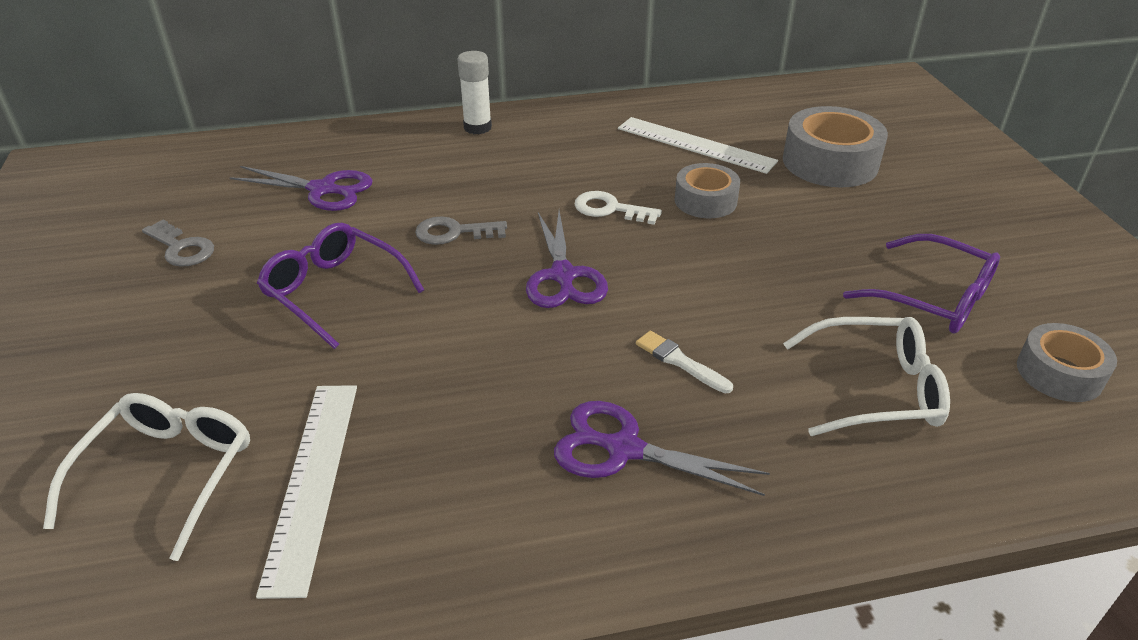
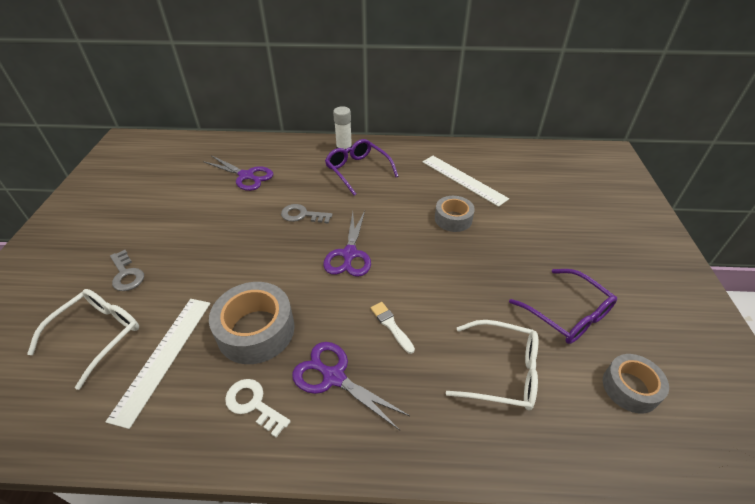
camera: 15 degrees right, 5 degrees up
grey key [142,220,214,267] -> grey key moved to [110,250,144,291]
purple glasses [257,223,424,349] -> purple glasses moved to [325,139,399,196]
white key [574,191,662,225] -> white key moved to [225,379,291,438]
grey tape [783,106,888,187] -> grey tape moved to [209,282,295,364]

